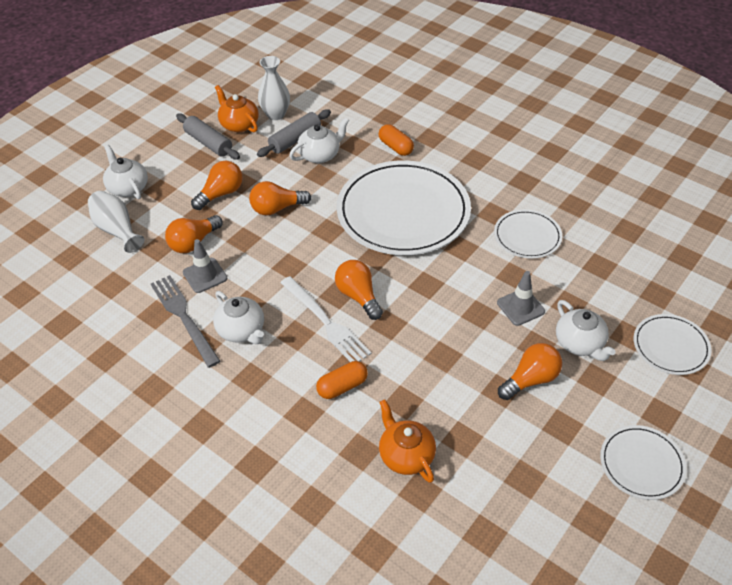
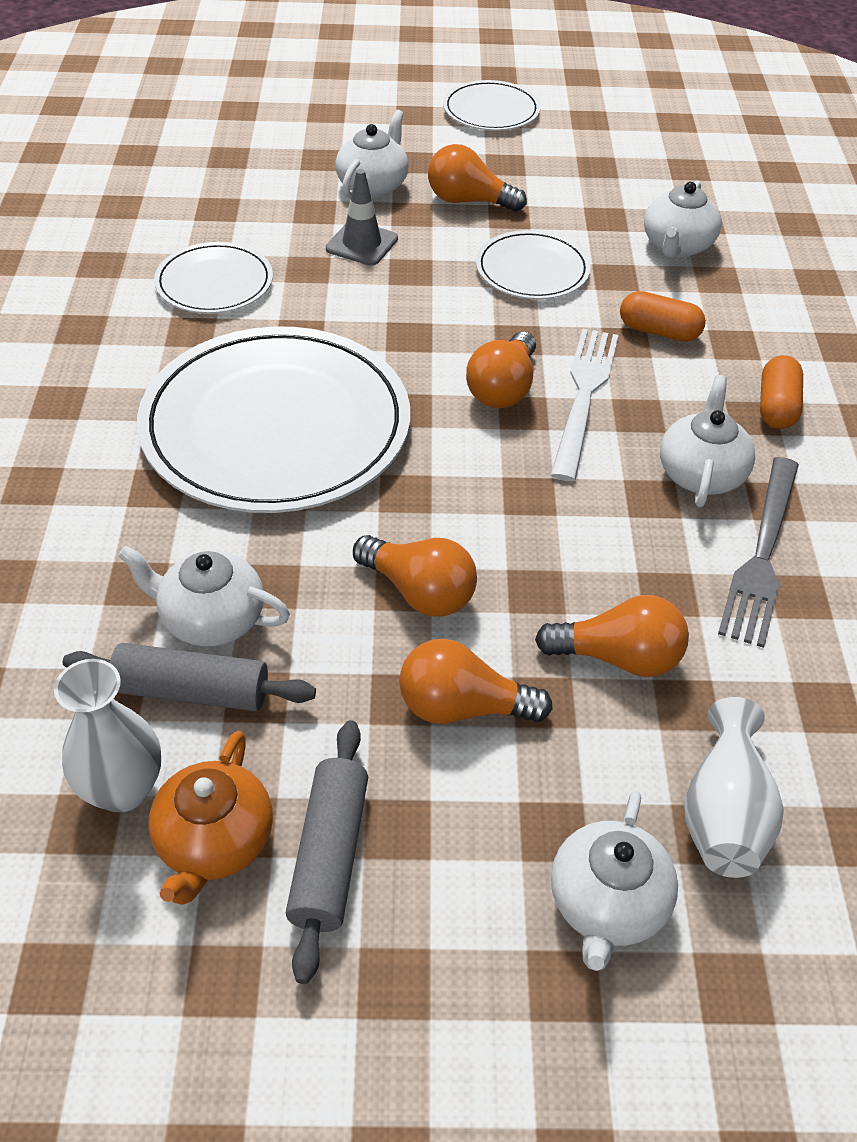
camera: 130 degrees left, 0 degrees up
grey traffic cone [183,239,227,293] -> none
orange capsule [379,124,414,156] -> orange capsule moved to [760,355,803,429]
orange teapot [379,399,436,483] -> white teapot [644,180,722,258]
white plate [634,314,712,375] -> white plate moved to [476,230,591,299]

